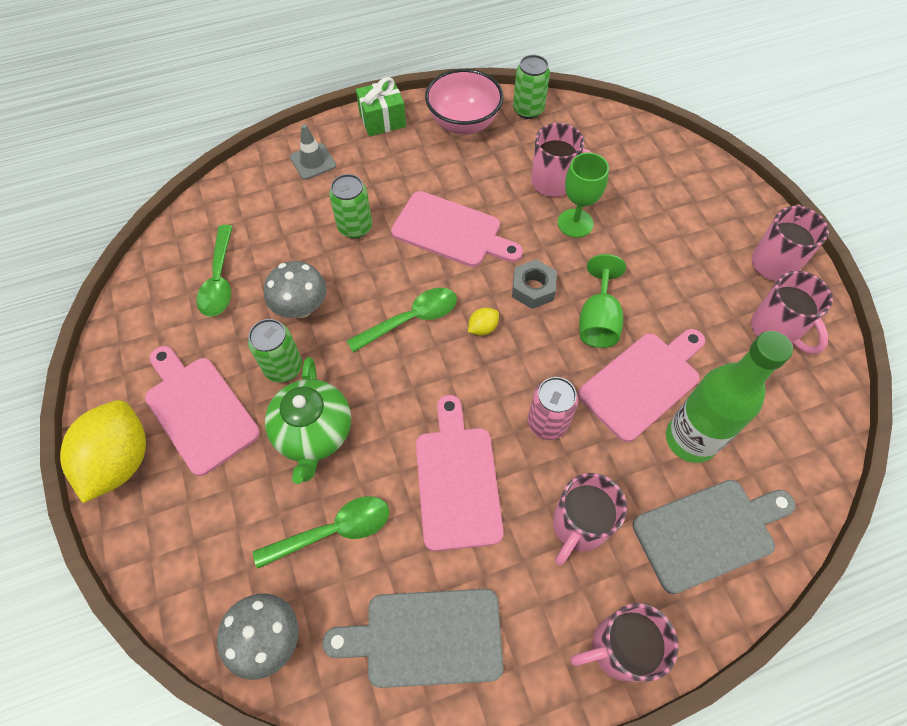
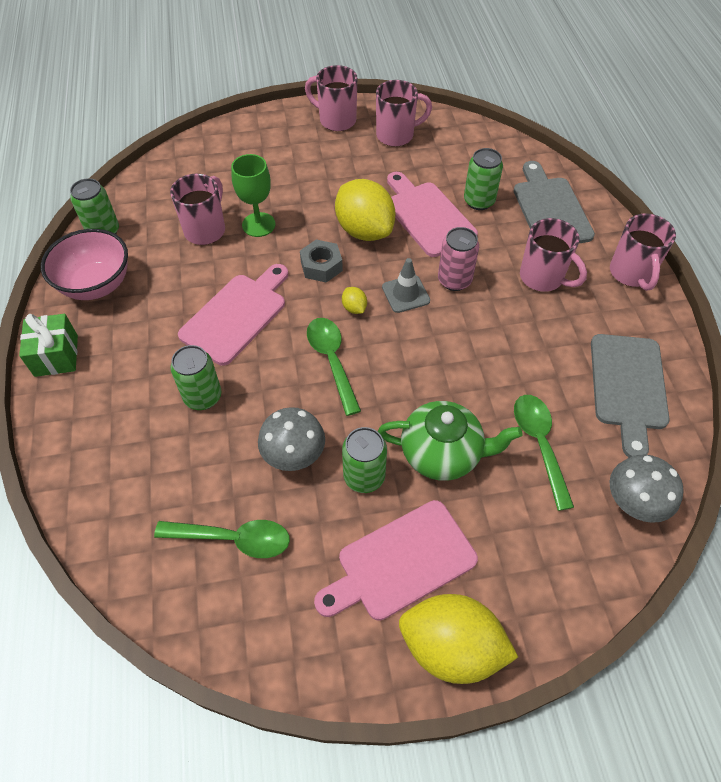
camera: 80 degrees left, 5 degrees down
grey traffic cone [290,124,336,180] -> grey traffic cone moved to [382,258,430,313]
pink cutting board [416,395,504,551] -> none
green goblet [579,254,626,348] -> yellow lemon [335,179,395,241]
green bottle [666,331,793,463] -> green can [464,148,503,210]

